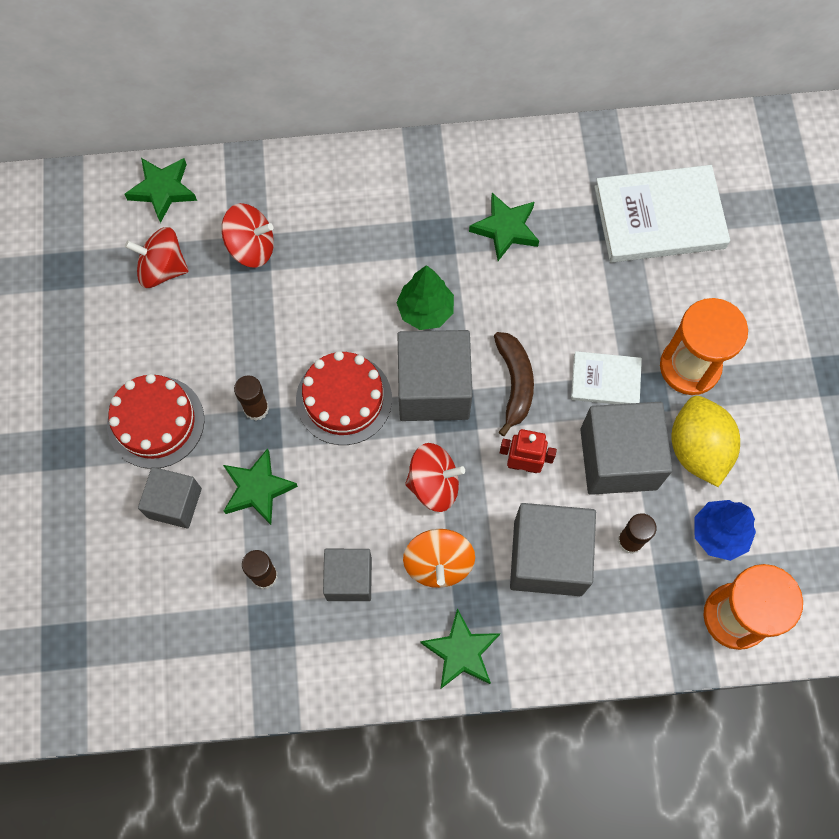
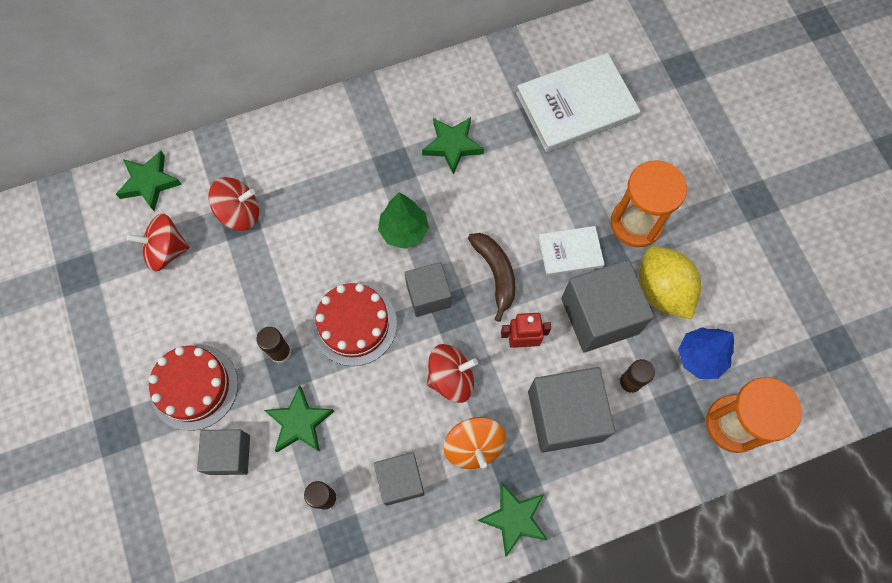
camera: 15 degrees left, 0 degrees up
grey cube [397,330,472,421] -> grey cube [405,262,452,317], size x0.61

